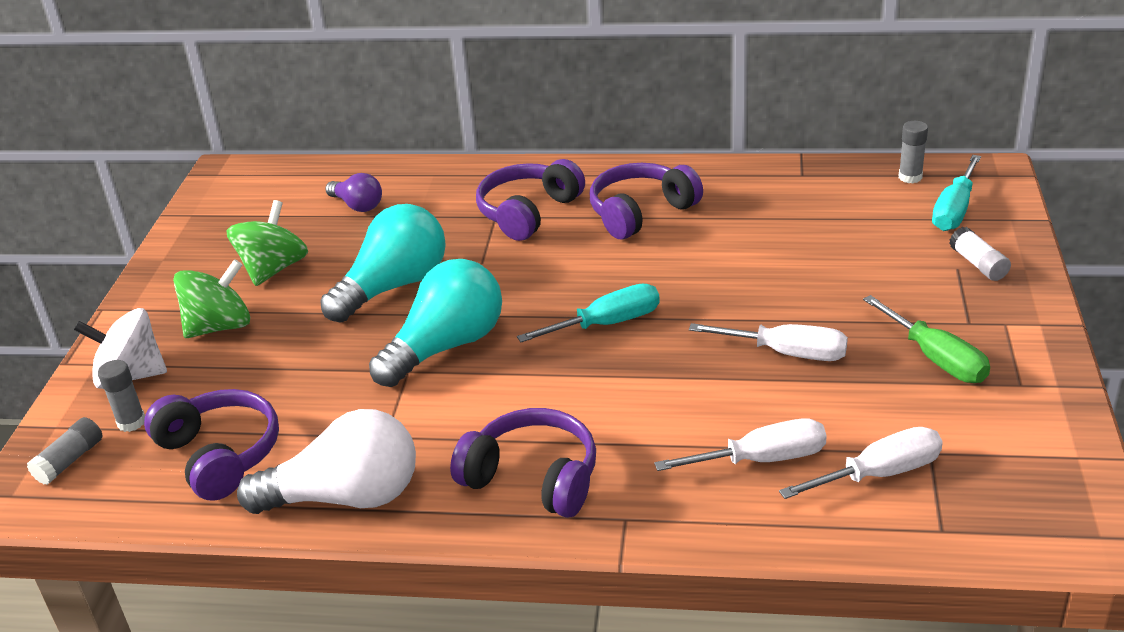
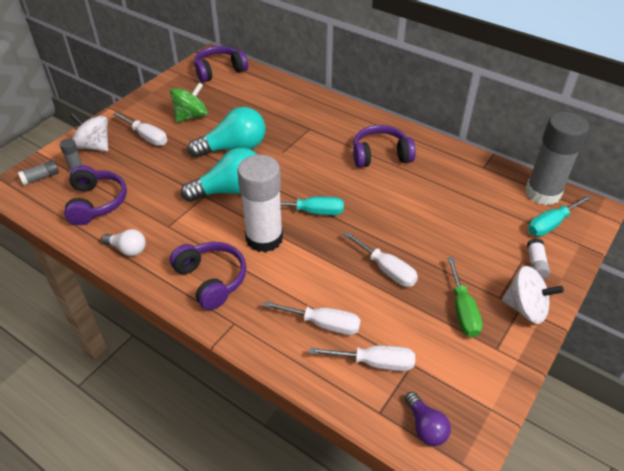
camera: 25 degrees right, 10 degrees up
green spinning top [173,259,250,338] -> white screwdriver [113,112,167,146]
white light bulb [237,409,416,514] -> white light bulb [101,229,146,256], size x0.53
purple light bulb [325,173,382,212] -> purple light bulb moved to [405,392,451,446]
purple headphones [476,159,585,241] -> purple headphones moved to [194,46,248,82]
grey glue stick [899,121,928,183] -> grey glue stick [525,112,589,205], size x2.42
none -> white glue stick [237,155,283,252]
none -> white spinning top [502,266,564,324]

